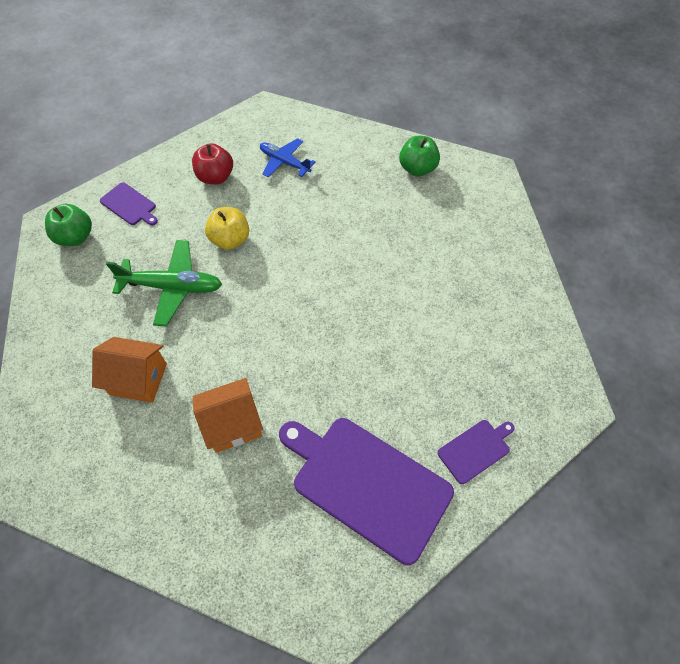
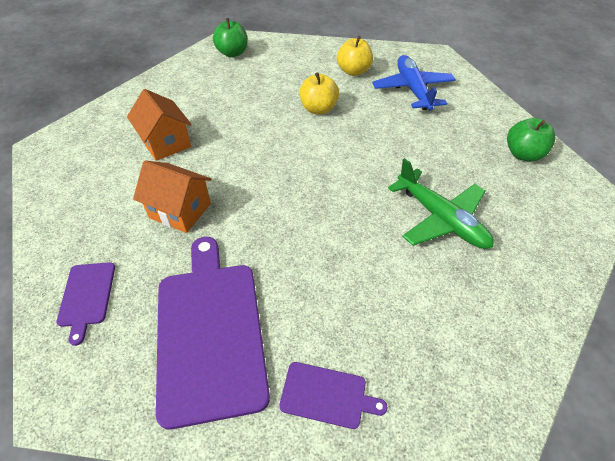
camera: 45 degrees right, 10 degrees down
purple cutting board [100,182,158,225] -> purple cutting board moved to [56,262,115,346]
green plane [106,240,222,326] -> green plane moved to [388,158,494,249]
red apple [192,143,233,184] -> yellow apple [337,36,373,76]
blue plane [260,138,315,178] -> blue plane [372,55,456,111], size x1.51

